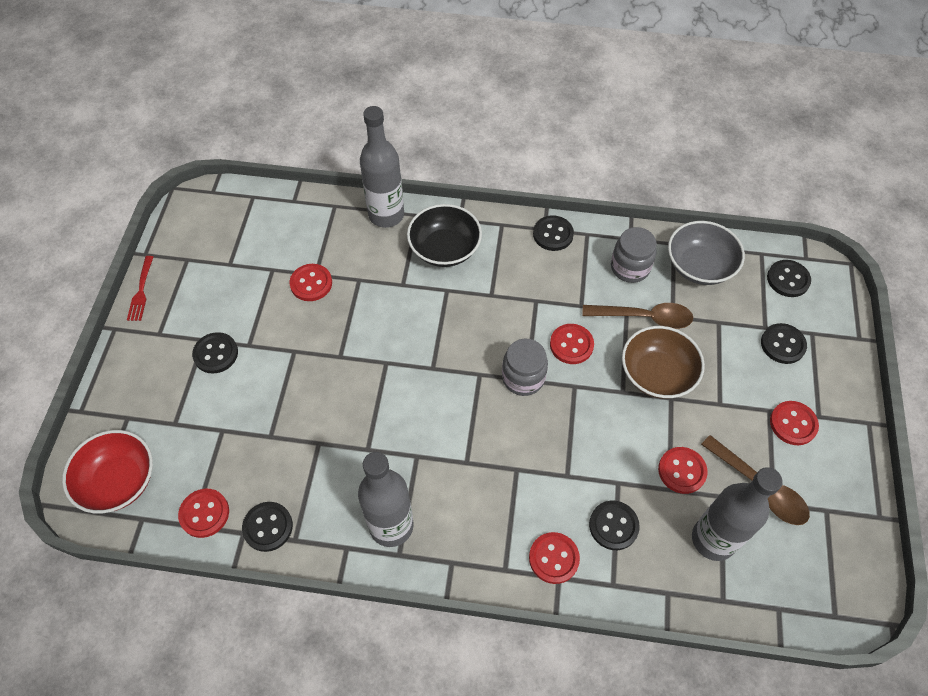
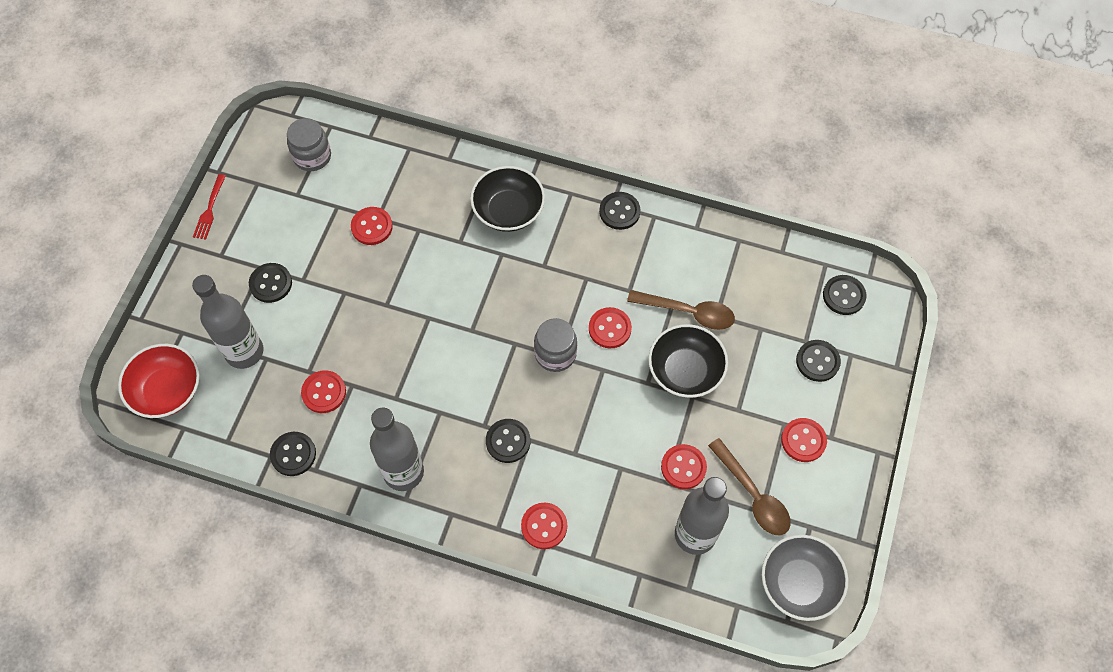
camera: 10 degrees right, 5 degrees up
red button [178,489,229,538] -> red button moved to [301,370,346,413]
grey bottle [360,106,404,228] -> grey bottle moved to [192,275,263,369]
black button [589,501,640,550] -> black button moved to [486,419,530,463]
grey jar [611,227,657,283] -> grey jar moved to [287,118,331,171]
brown bowl [622,326,705,399] -> black bowl [648,324,728,398]
grey bowl [668,221,745,285] -> grey bowl moved to [762,535,848,621]

